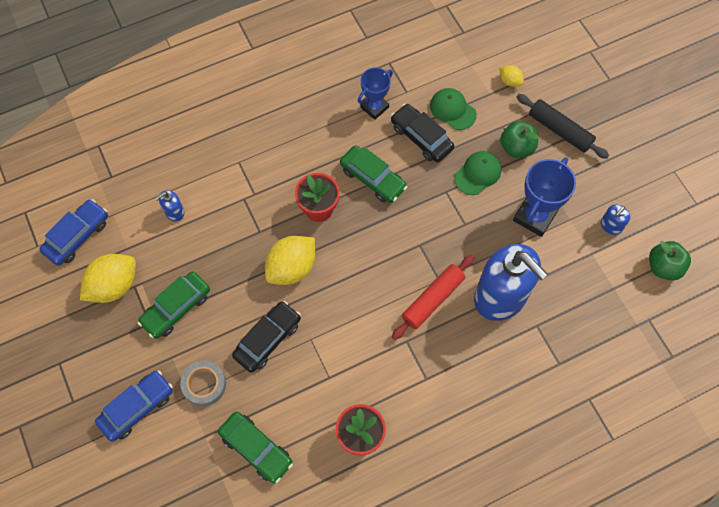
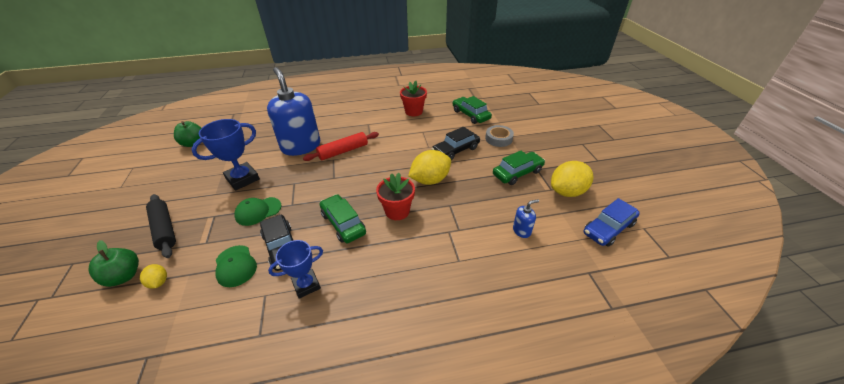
camera: 165 degrees left, 25 degrees down
blue car [95,371,173,442] -> none
green apple [500,121,539,158] -> green apple moved to [88,240,139,287]
blue soap dispenser [601,204,630,235] -> none

